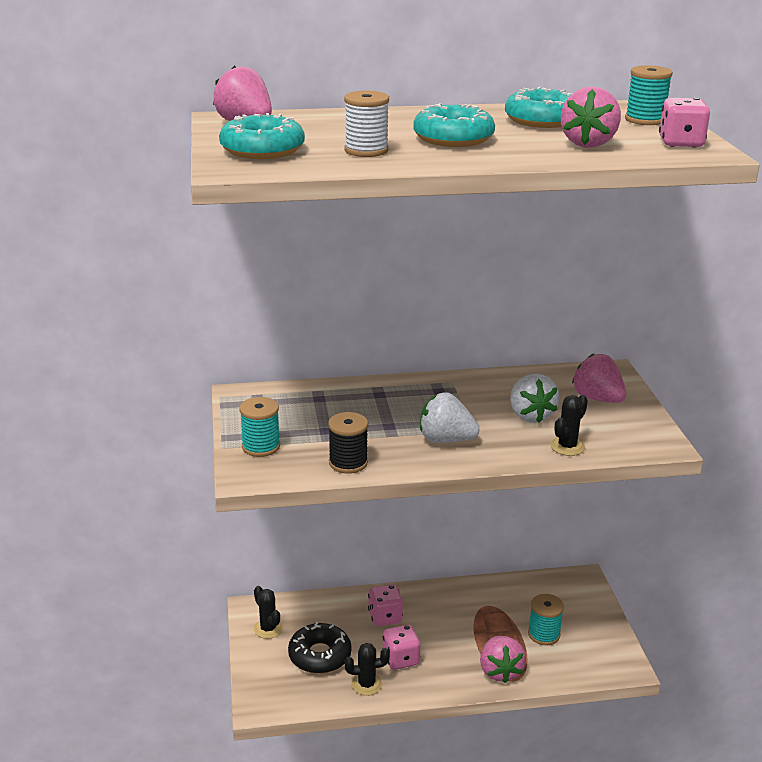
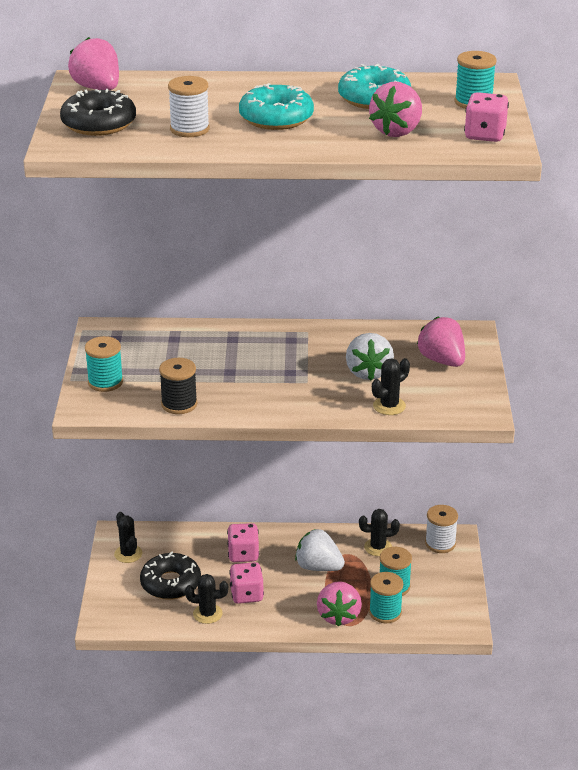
camera: 10 degrees right, 5 degrees up
turquoise donut [219,113,305,159] -> black donut [60,89,136,136]
white strawberry [420,392,480,443] -> white strawberry moved to [295,529,345,571]
none -> black cactus [359,509,400,556]
none -> turquoise spool [369,572,403,623]
none -> white spool [425,505,458,553]

